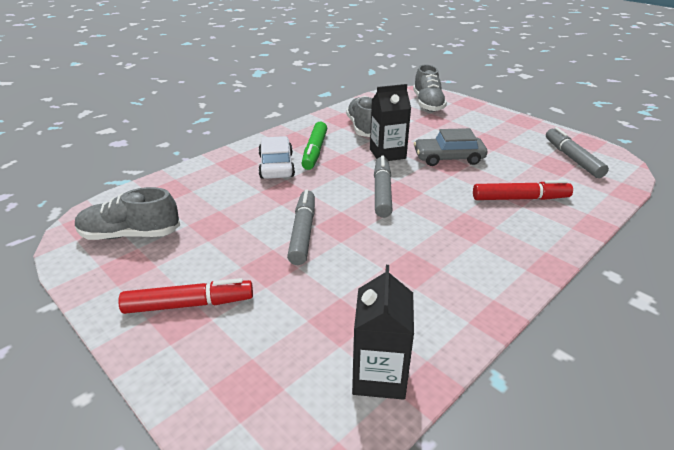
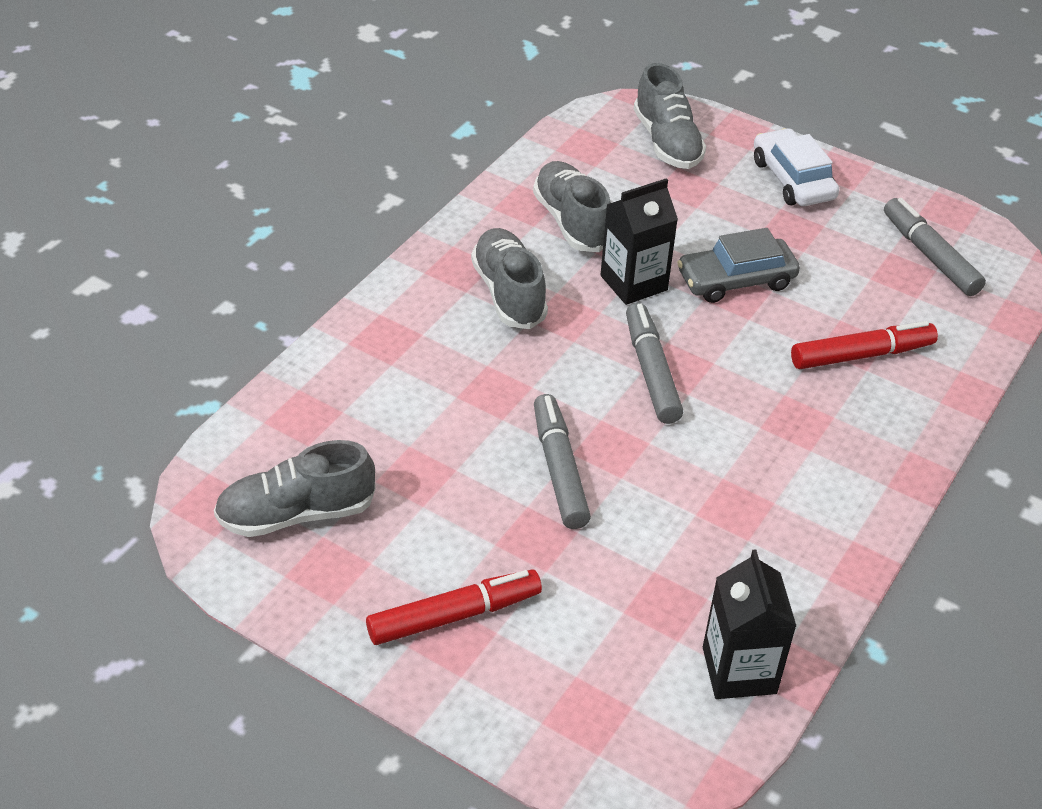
camera: 15 degrees left, 10 degrees up
white car [258,136,295,179] -> white car moved to [754,128,839,206]
green marker [302,122,327,170] -> grey shoe [471,228,548,329]

